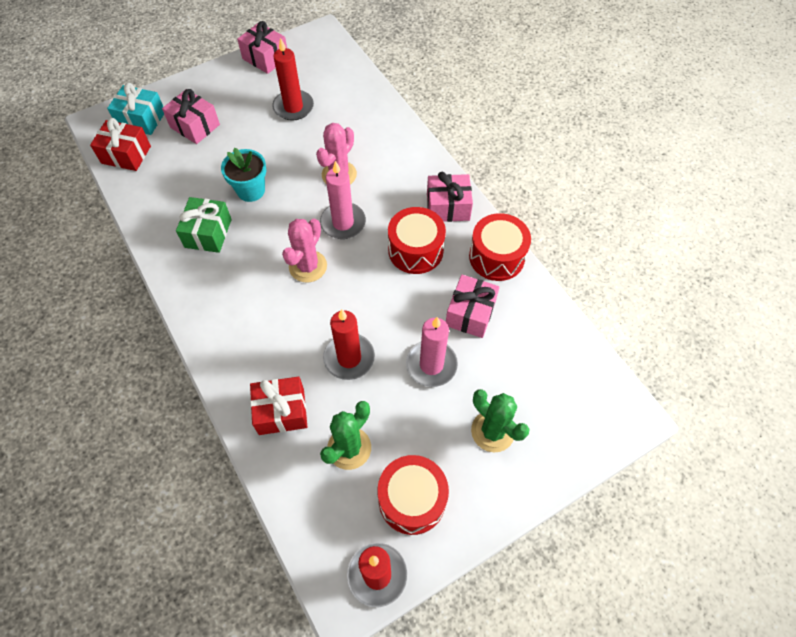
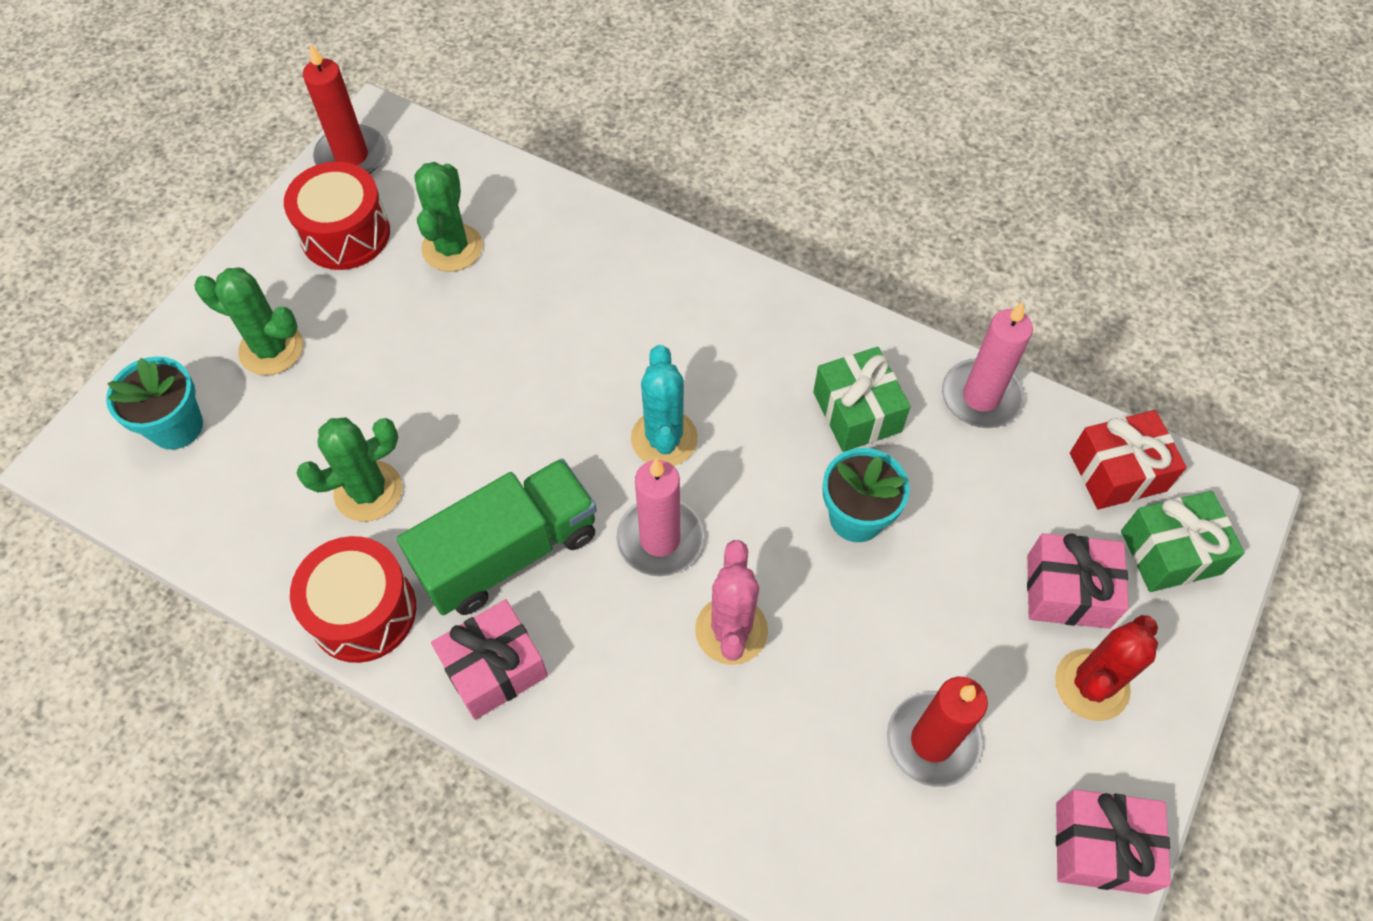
camera: 150 degrees right, 0 degrees up
turquoise gift [107,83,164,135] -> green gift [1121,491,1245,592]
red gift [250,376,307,435] -> none
pink cactus [282,219,327,282] -> turquoise cactus [631,345,698,466]
red candle [323,309,375,380] -> none
red drum [388,207,446,274] -> green truck [397,458,597,615]
pink candle [406,317,458,387] -> pink candle moved to [942,302,1033,428]
pink gift [446,275,500,338] -> green cactus [297,417,402,522]
none -> turquoise flower pot [106,356,203,450]
none -> red cactus [1055,615,1158,721]

